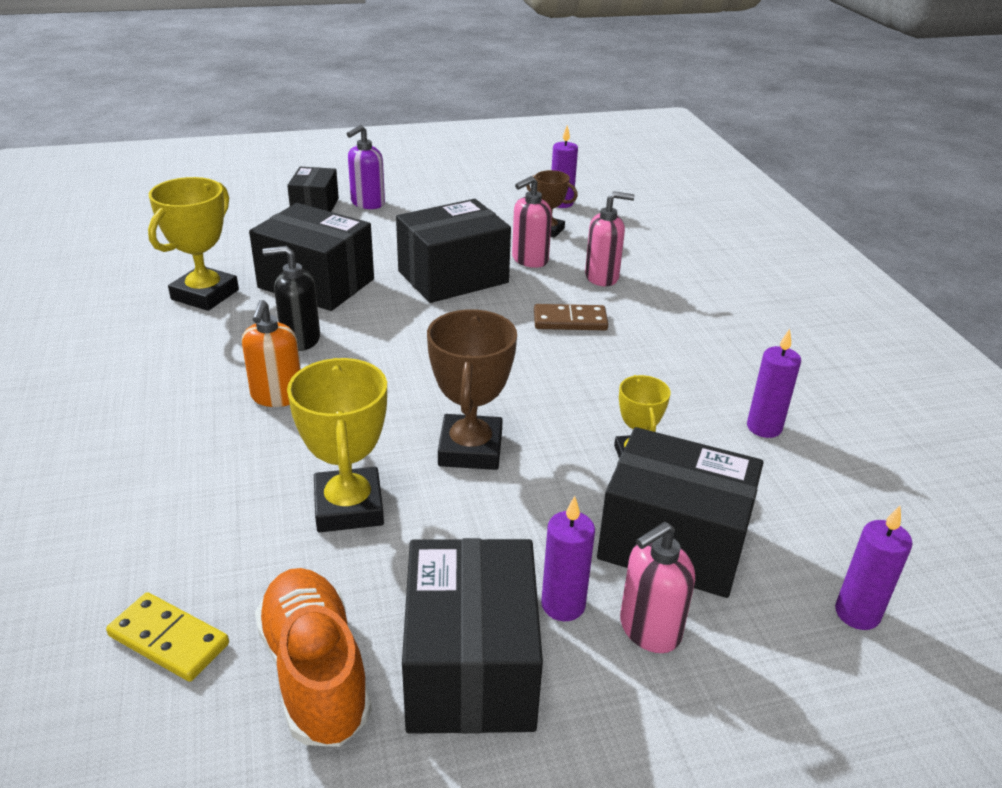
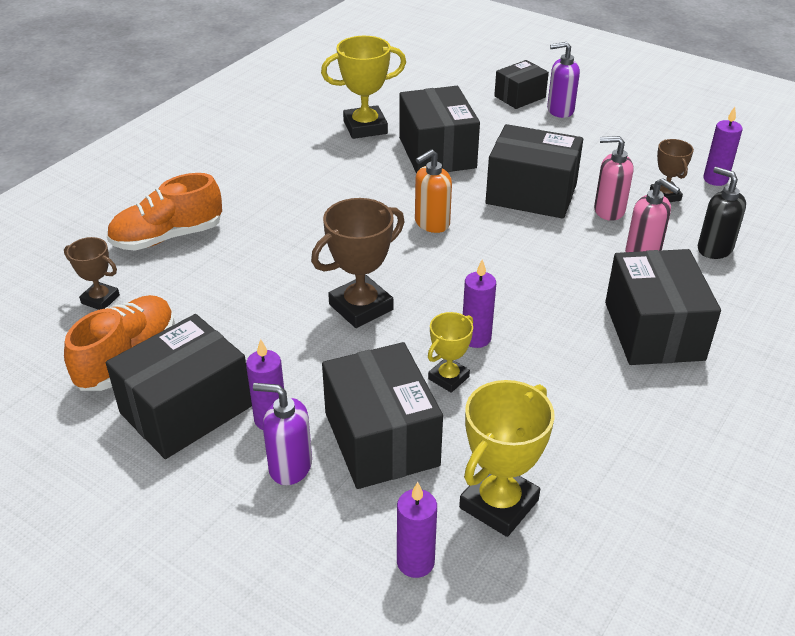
camera: 50 degrees right, 5 degrees up
yellow domino [106,592,229,682] -> brown trophy [64,237,120,310]
orange soap dispenser [242,300,301,407] -> orange soap dispenser moved to [415,149,452,233]
black soap dispenser [262,246,320,351] -> black soap dispenser moved to [698,167,746,259]
yellow trophy [287,358,387,532] -> yellow trophy moved to [459,380,555,537]
brown domino [534,304,608,330] -> none
pink soap dispenser [620,522,695,653] -> purple soap dispenser [253,383,312,485]
purple candle [747,329,801,438] -> purple candle moved to [463,259,496,348]
none -> orange shoe [107,173,222,250]
none -> black box [605,249,721,365]

